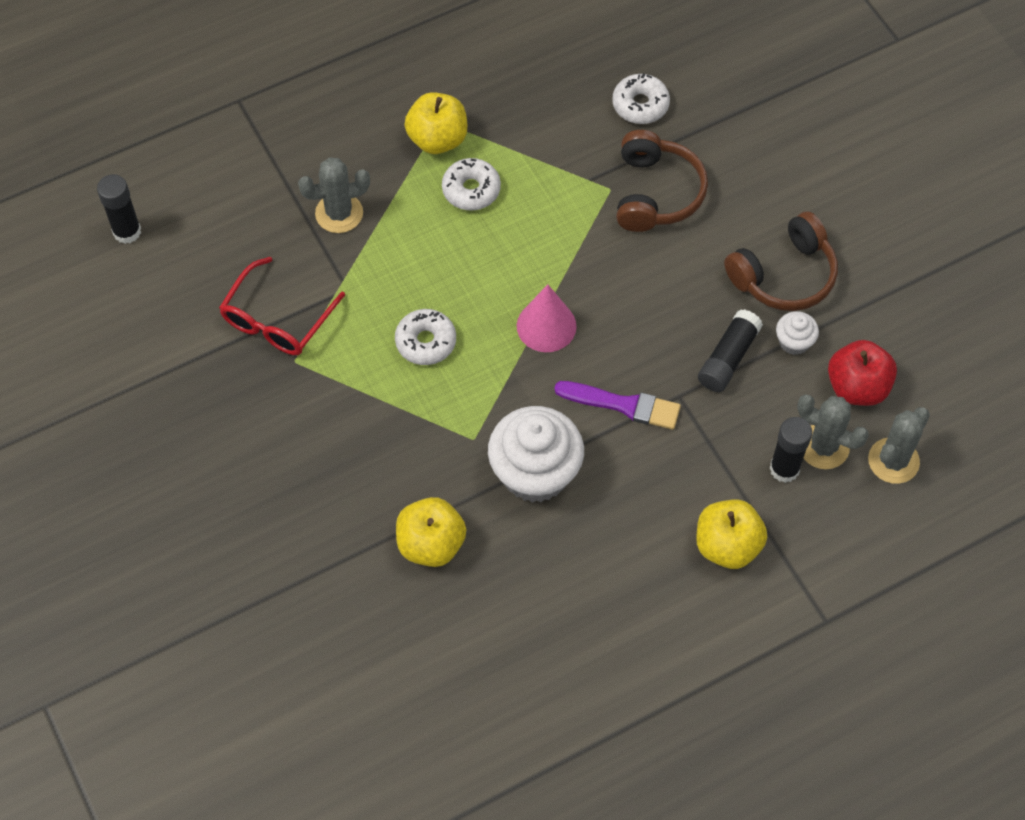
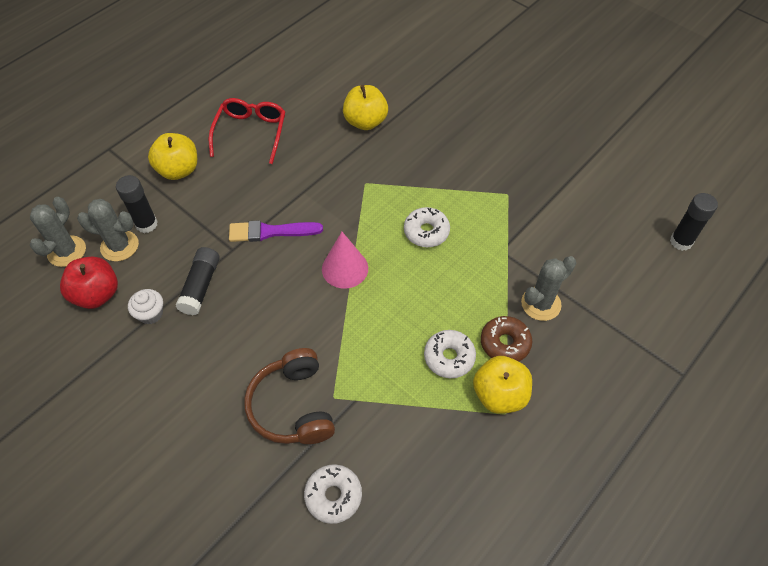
camera: 160 degrees right, 5 degrees down
red glasses [219,257,345,355] -> red glasses moved to [209,98,285,164]
white cupcake [488,406,584,503] -> none
brown headphones [724,212,838,311] -> none
none -> brown donut [481,316,532,361]

